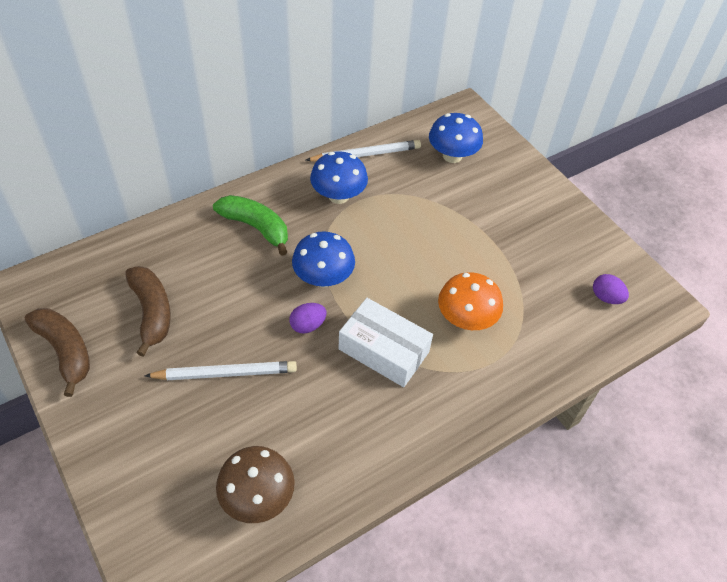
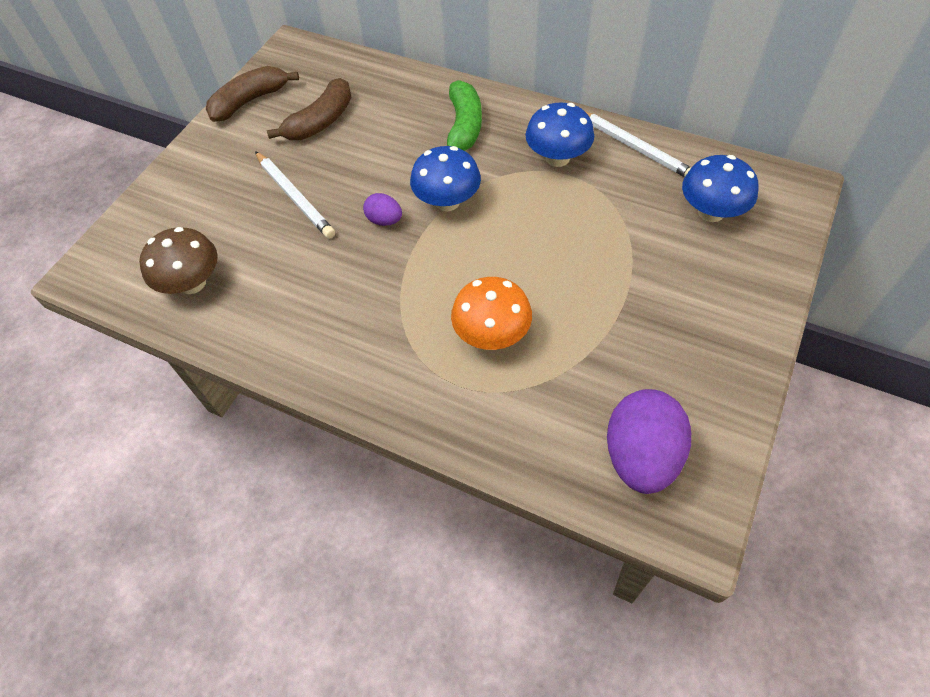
camera: 65 degrees right, 5 degrees up
brown banana [25,308,90,397] -> brown banana turned 150 degrees counterclockwise [206,66,299,122]
white box [339,298,433,387] -> none
purple egg [593,274,629,304] -> purple egg [607,389,691,494], size x2.02

